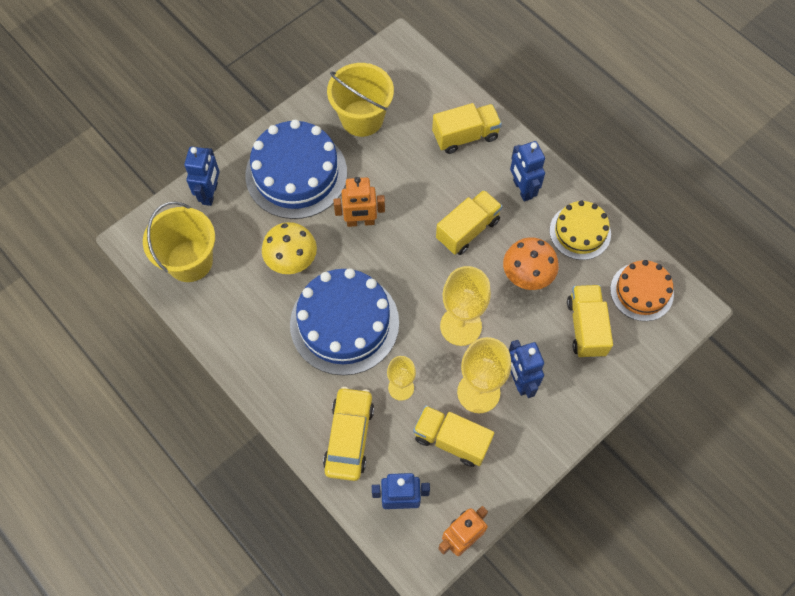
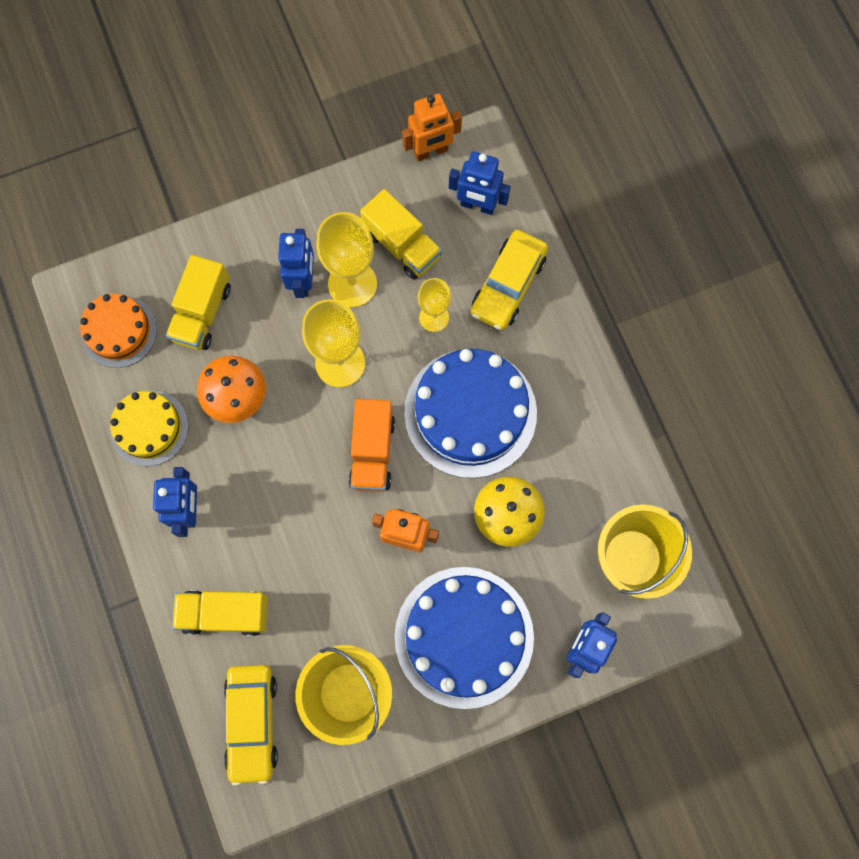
camera: 160 degrees left, 10 degrees up
yellow truck [436,190,503,255] -> none
none -> yellow car [224,665,278,786]
none -> orange truck [349,399,395,492]

